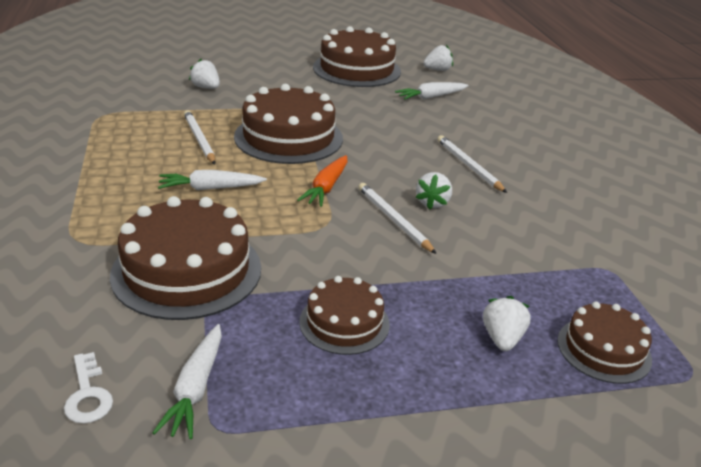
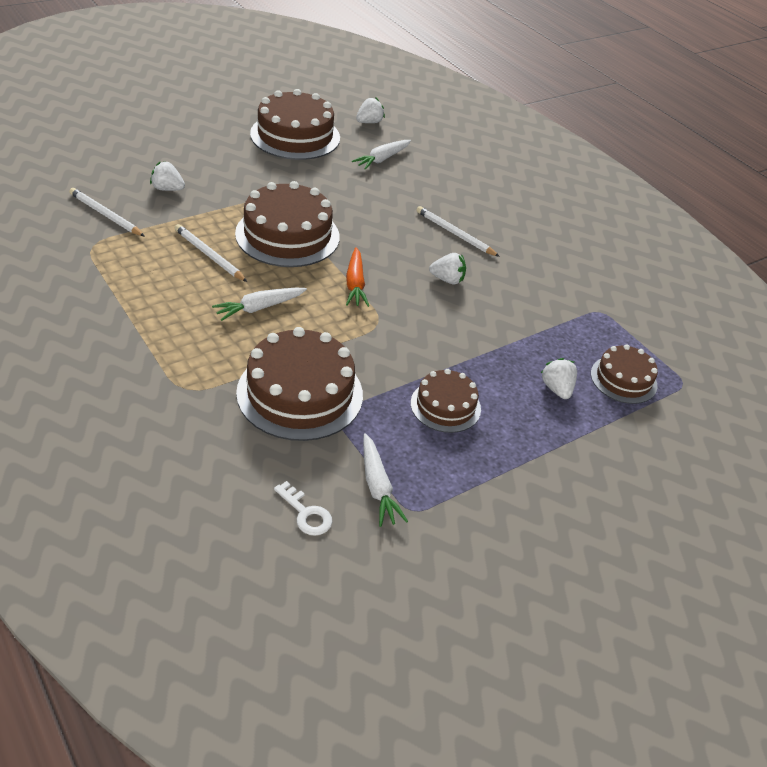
camera: 25 degrees left, 10 degrees up
white pencil [358,183,437,254] -> white pencil moved to [69,188,145,237]
white strawberry [415,172,452,210] -> white strawberry turned 75 degrees counterclockwise [429,253,466,284]

